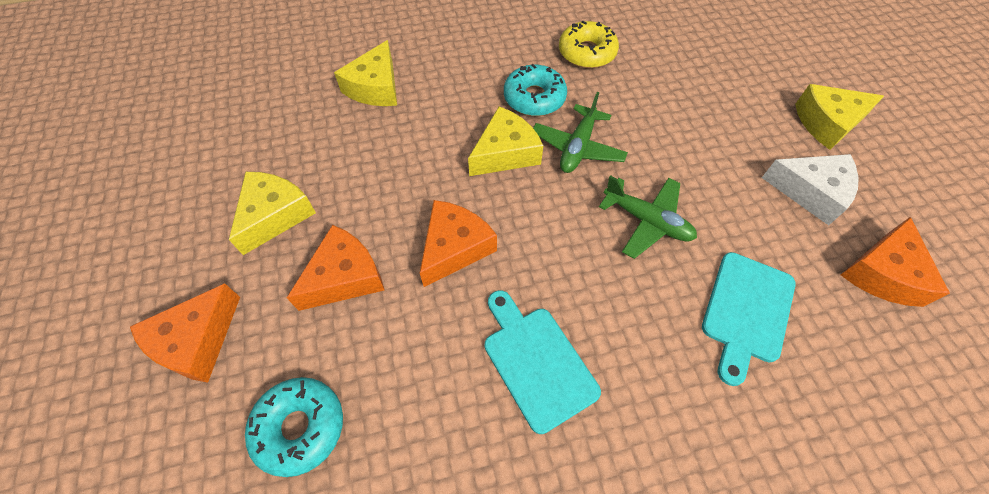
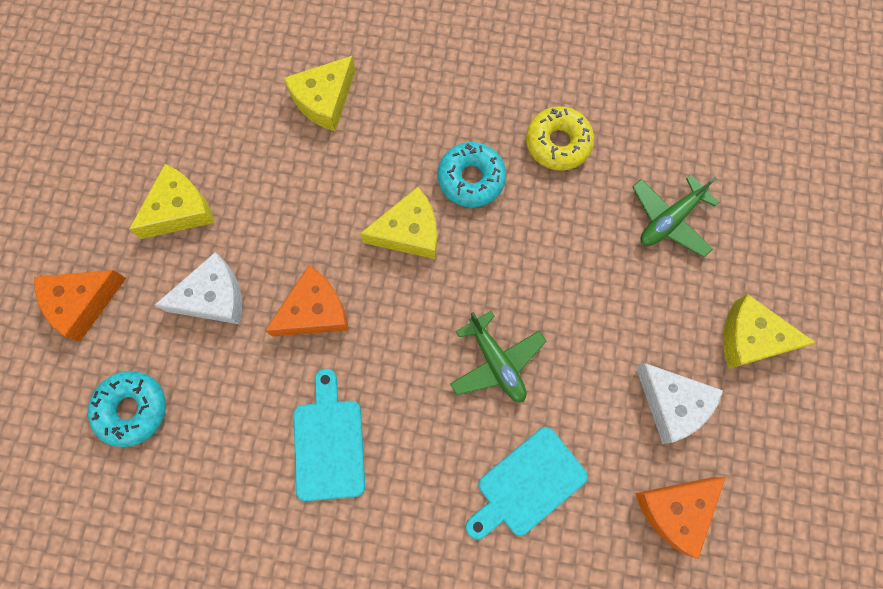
camera: 25 degrees right, 15 degrees up
orange cheese [287,225,385,311] -> white cheese [155,252,242,324]
green plane [533,92,628,173] -> green plane moved to [632,175,719,257]

